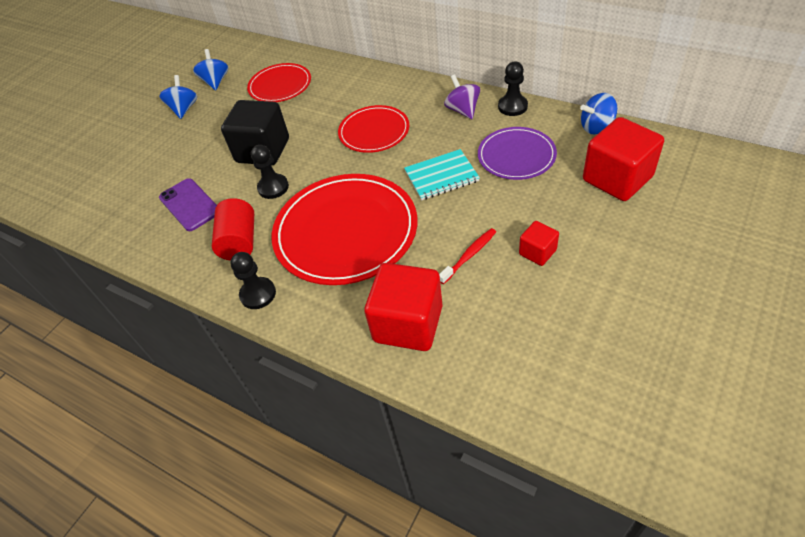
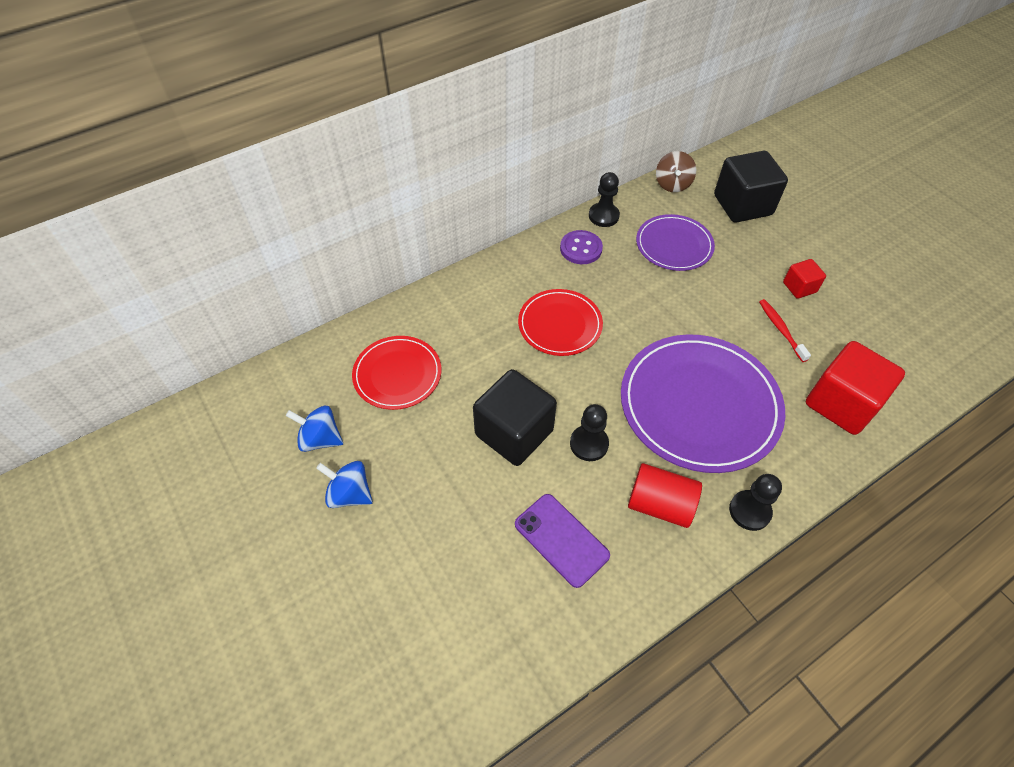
camera: 70 degrees left, 5 degrees up
purple phone [159,178,217,231] -> purple phone turned 60 degrees clockwise [515,494,610,588]
red plate [272,174,417,285] -> purple plate [621,334,785,473]
turquoise notebook [404,149,480,200] -> none
purple spinning top [444,74,480,119] -> purple button [560,230,603,264]
blue spinning top [580,93,617,134] -> brown spinning top [656,151,696,192]
red cube [583,117,664,201] -> black cube [714,151,788,223]

